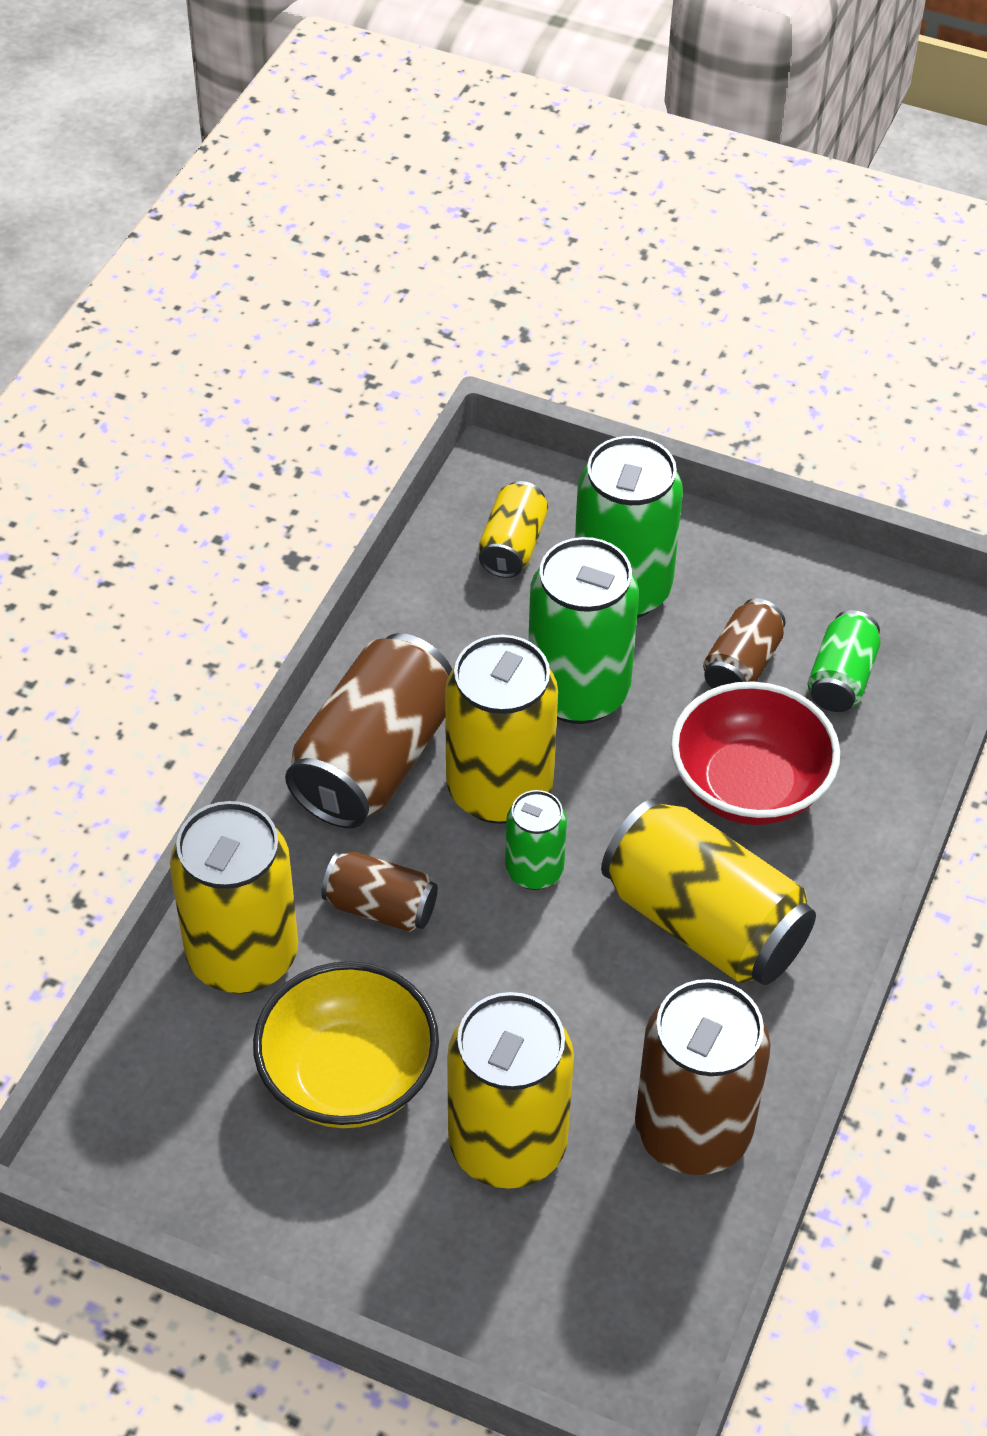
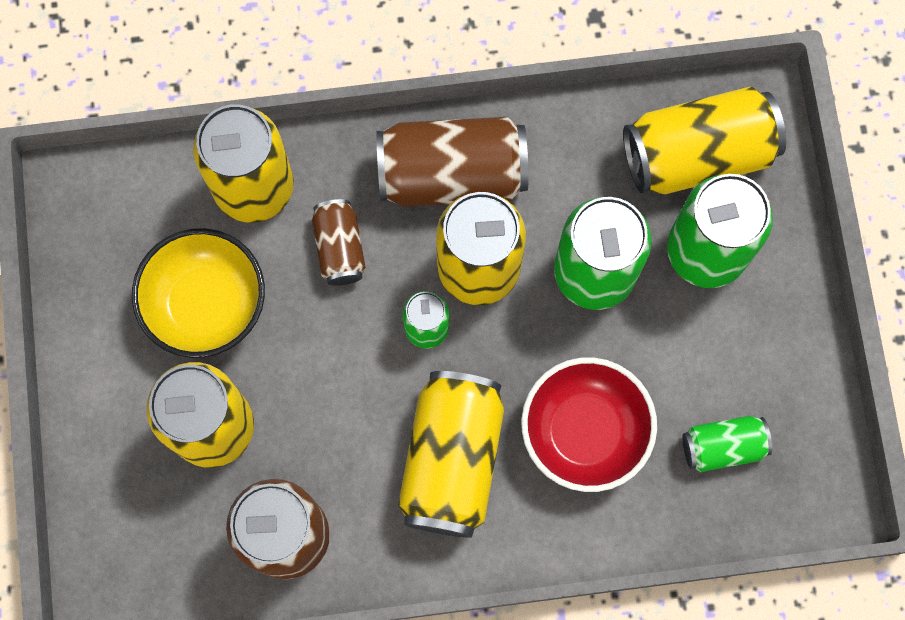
camera: 60 degrees right, 25 degrees up
yellow can [479,481,548,578] -> yellow can [623,87,786,194], size x1.87
brown can [703,598,786,689] -> none

